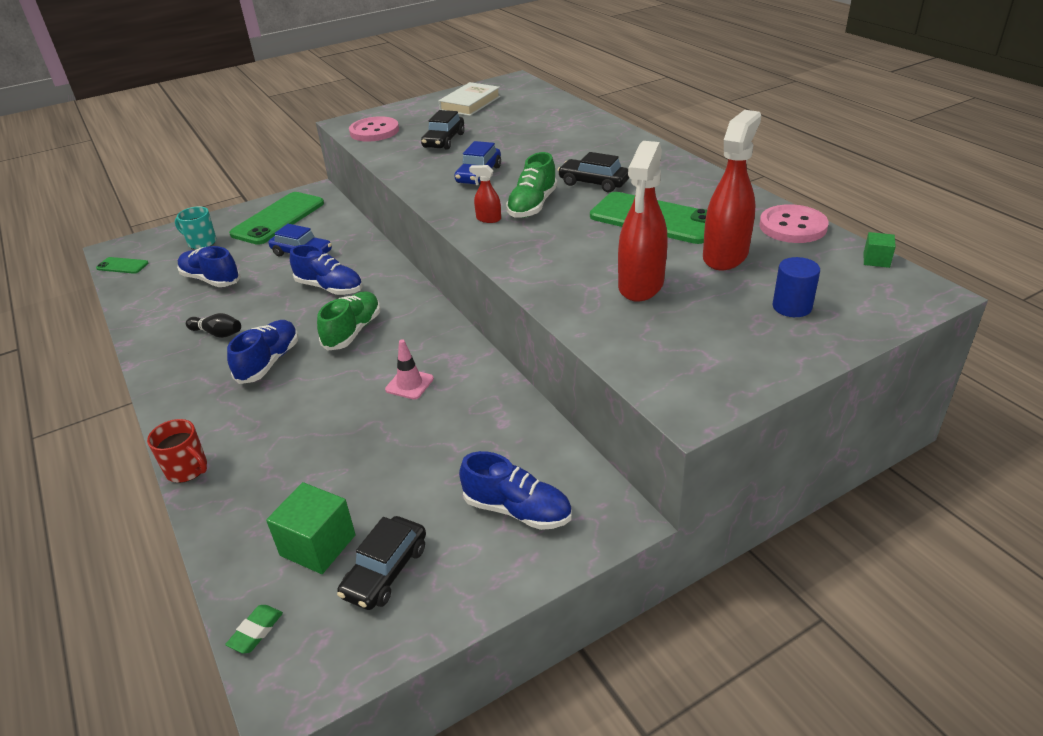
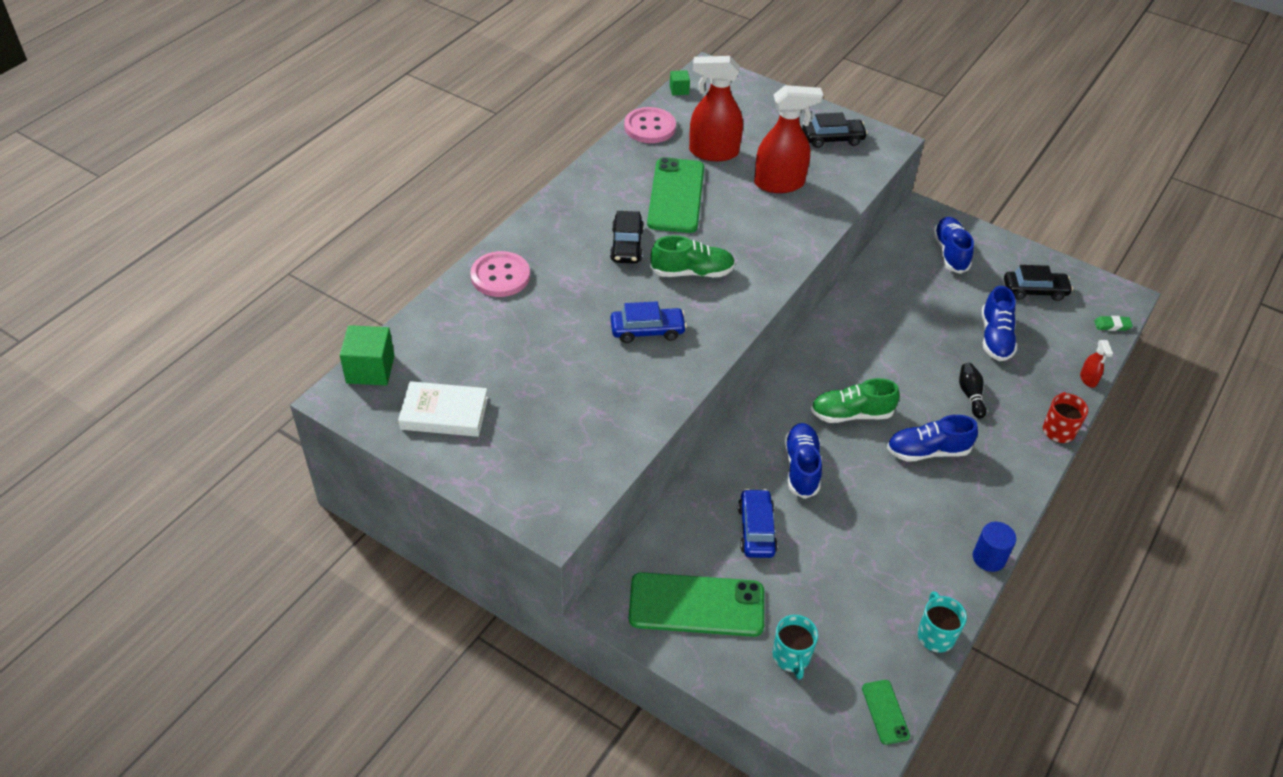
camera: 120 degrees left, 10 degrees up
blue shoe [177,246,241,287] -> blue shoe moved to [982,286,1017,361]
black bowling pin [186,313,241,338] -> black bowling pin moved to [959,363,987,419]
green cube [266,482,356,574] -> green cube moved to [340,325,395,385]
pink button [349,116,399,142] -> pink button moved to [470,251,530,297]
pink traffic cone [385,339,434,400] -> none
black car [421,110,465,150] -> black car moved to [802,113,868,148]
red spray bottle [469,165,501,223] -> red spray bottle moved to [1080,340,1113,388]
blue cylinder [773,257,820,317] -> blue cylinder moved to [973,522,1016,572]
none -> turquoise mug [918,592,967,652]

